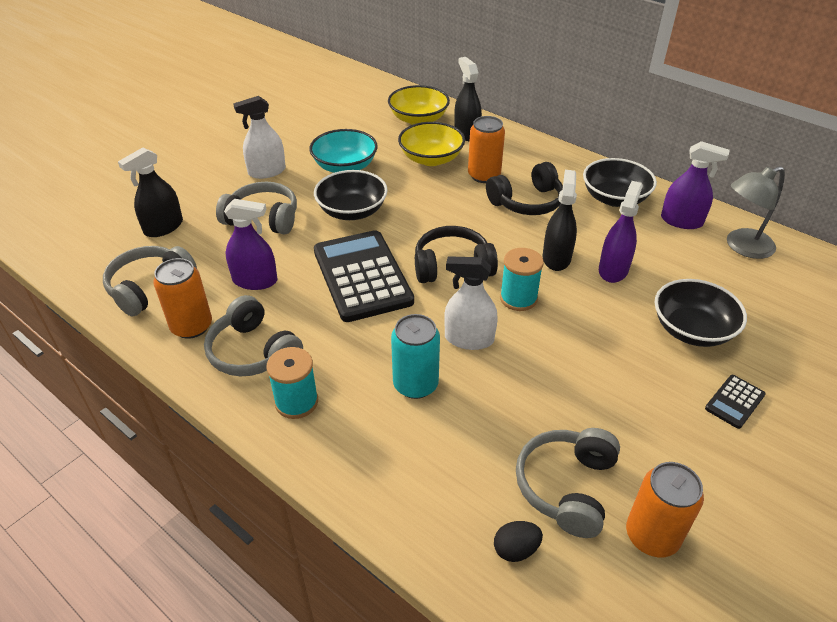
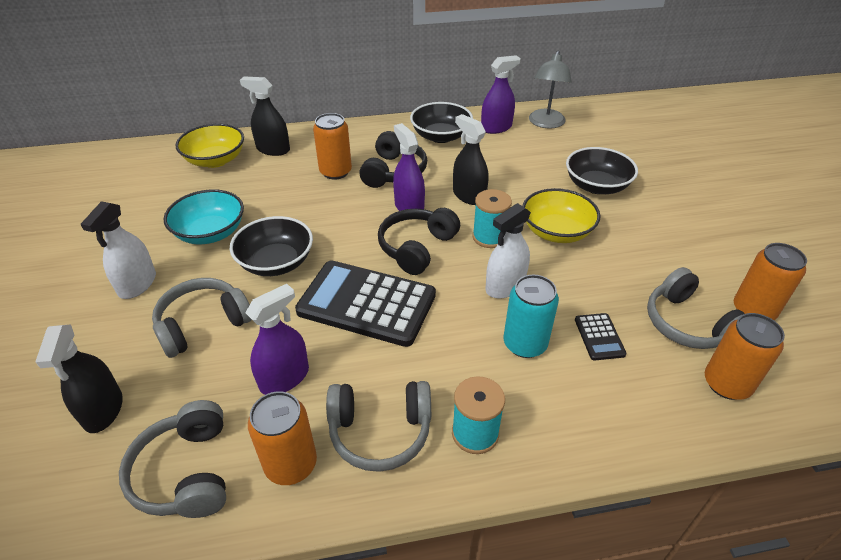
camera: 50 degrees left, 0 degrees up
yellow bowl [398,122,465,166] -> yellow bowl moved to [522,188,601,243]
black egg [494,521,543,562] -> orange can [705,313,785,400]
purple spray bottle [599,181,643,283] -> purple spray bottle moved to [393,123,425,211]
black calculator [705,375,765,429] -> black calculator moved to [575,313,627,361]

